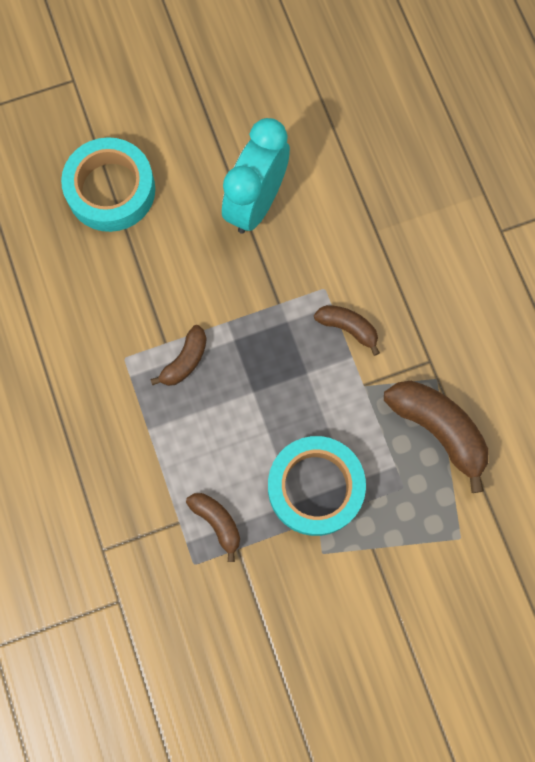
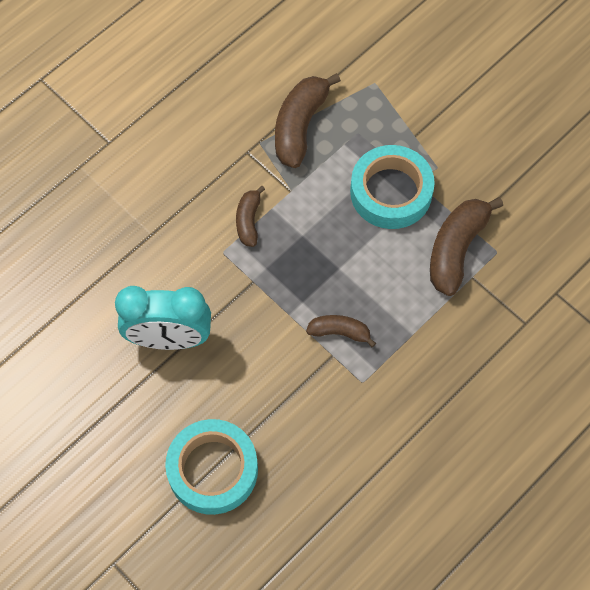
camera: 115 degrees left, 10 degrees down
brown banana [186,493,240,562] -> brown banana [430,198,503,296], size x1.76

